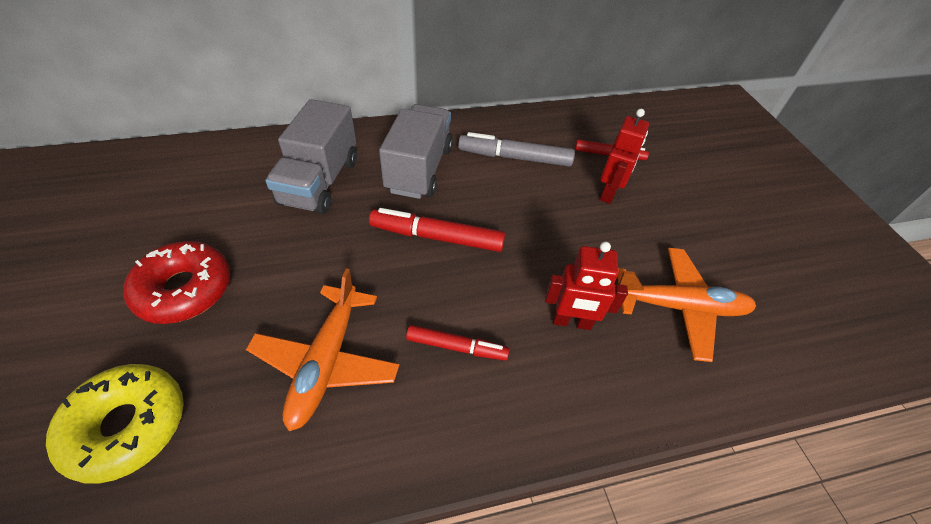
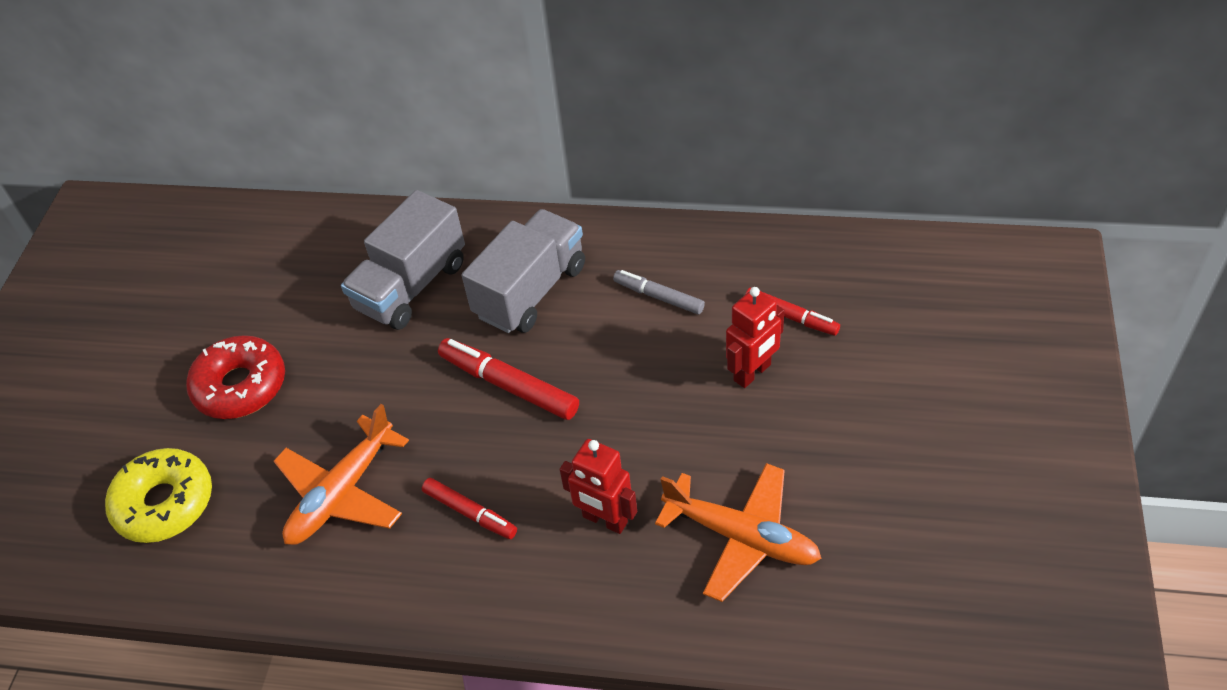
camera: 30 degrees right, 0 degrees up
grey marker [458,132,575,167] -> grey marker [613,270,705,315], size x0.64

